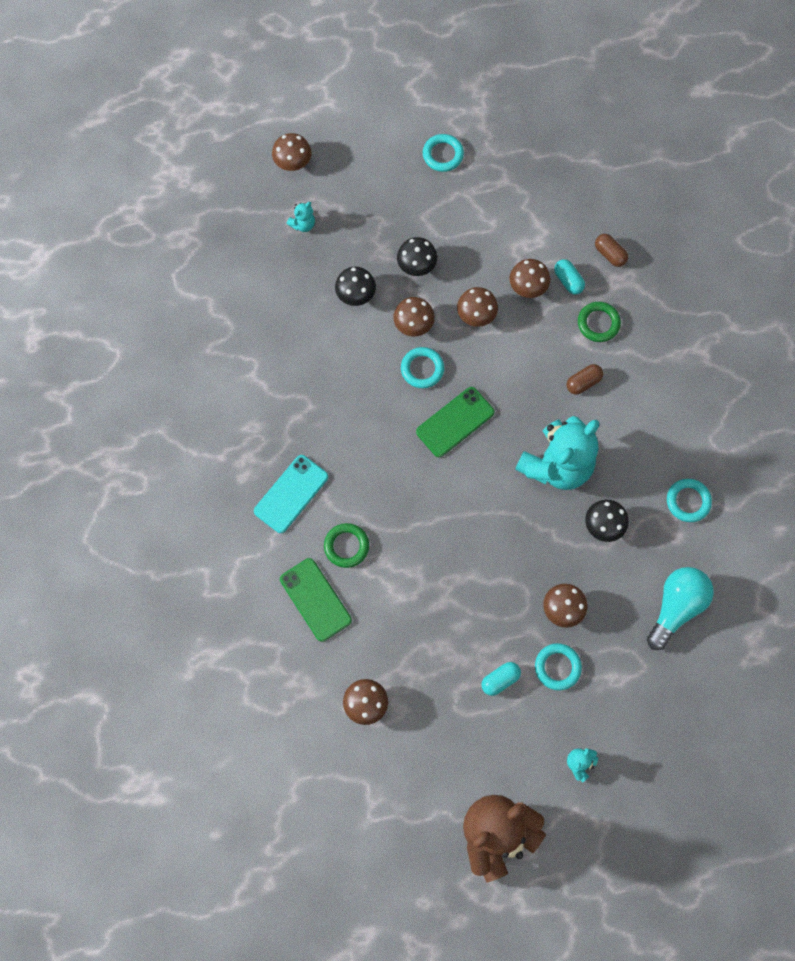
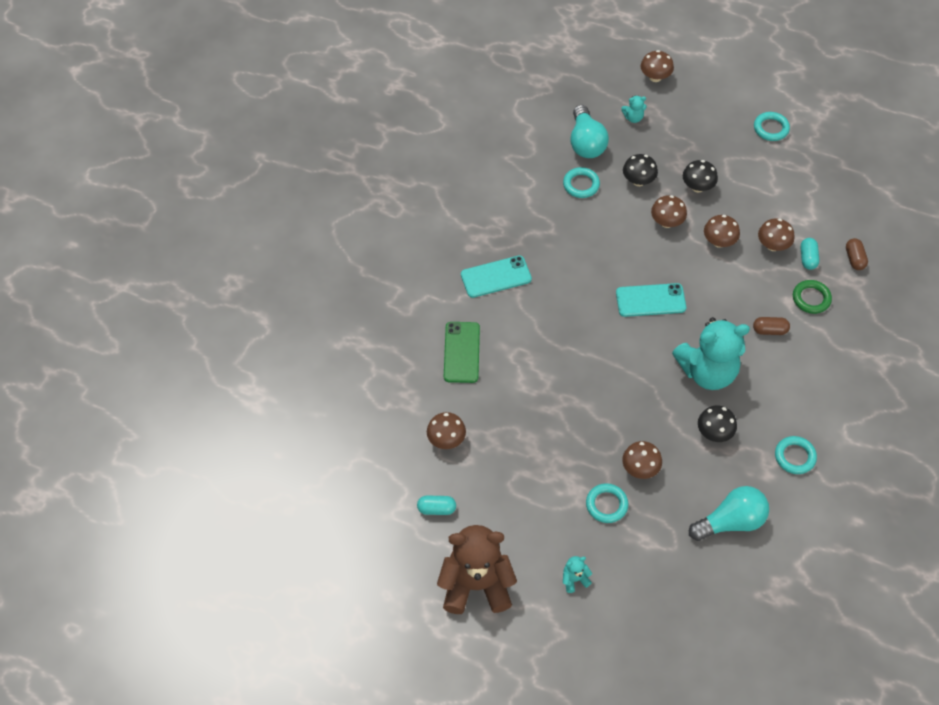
camera: 35 degrees right, 15 degrees down
green ring [324,523,369,568] -> none
turquoise ring [401,347,444,388] -> turquoise ring moved to [563,167,600,198]
green phone [416,387,494,457] -> turquoise phone [616,283,686,317]
turquoise capsule [481,662,521,696] -> turquoise capsule moved to [417,496,456,515]
none -> turquoise light bulb [570,105,609,158]

